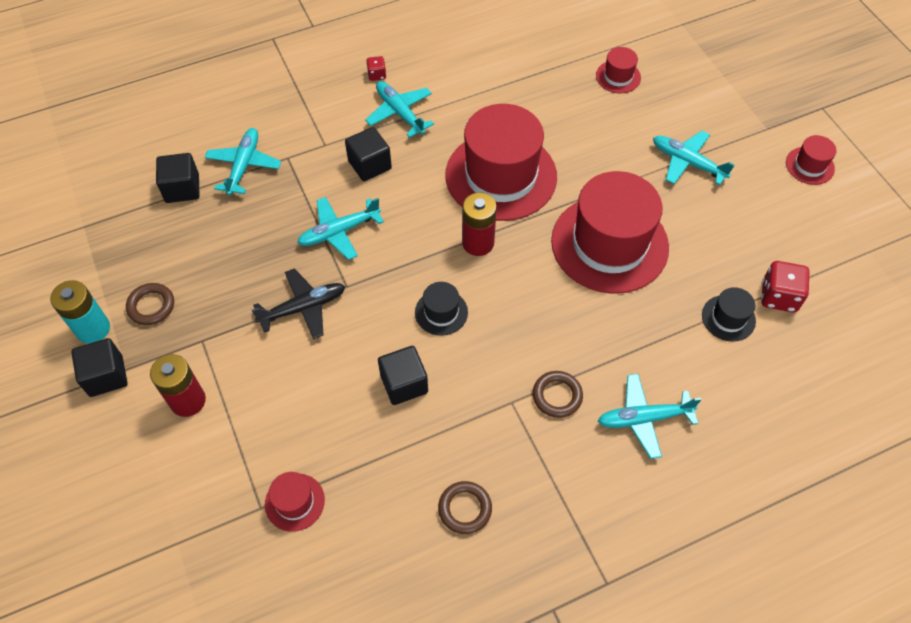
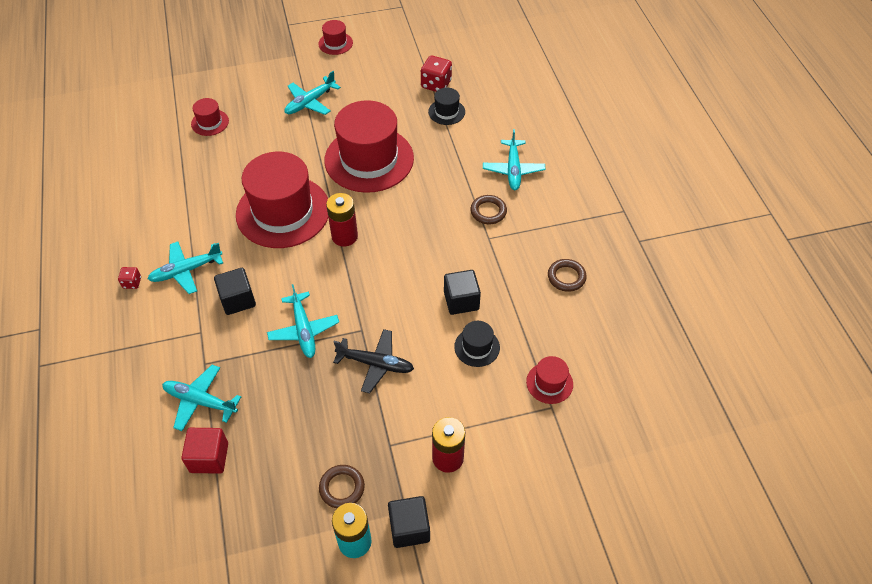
camera: 80 degrees left, 5 degrees down
black cube [156,153,199,203] -> red cube [181,428,228,474]
black plane [252,268,345,339] -> black plane turned 120 degrees clockwise [333,329,414,393]
black hat [415,282,468,336] -> black hat moved to [454,321,500,367]

